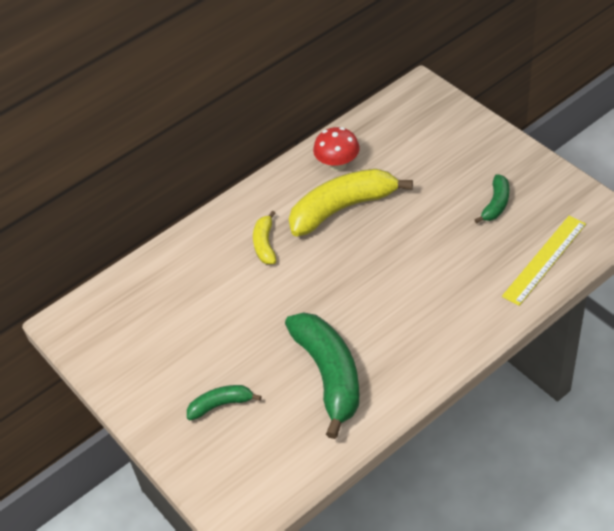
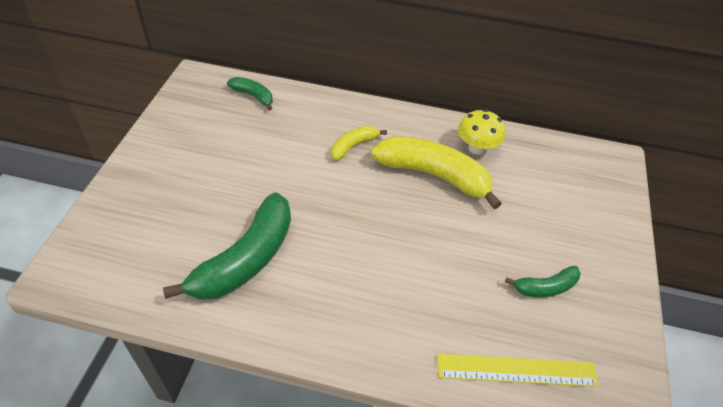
camera: 45 degrees right, 0 degrees up
green banana [187,385,261,420] -> green banana moved to [227,77,273,111]
red mushroom [313,127,360,171] -> yellow mushroom [458,109,505,155]

